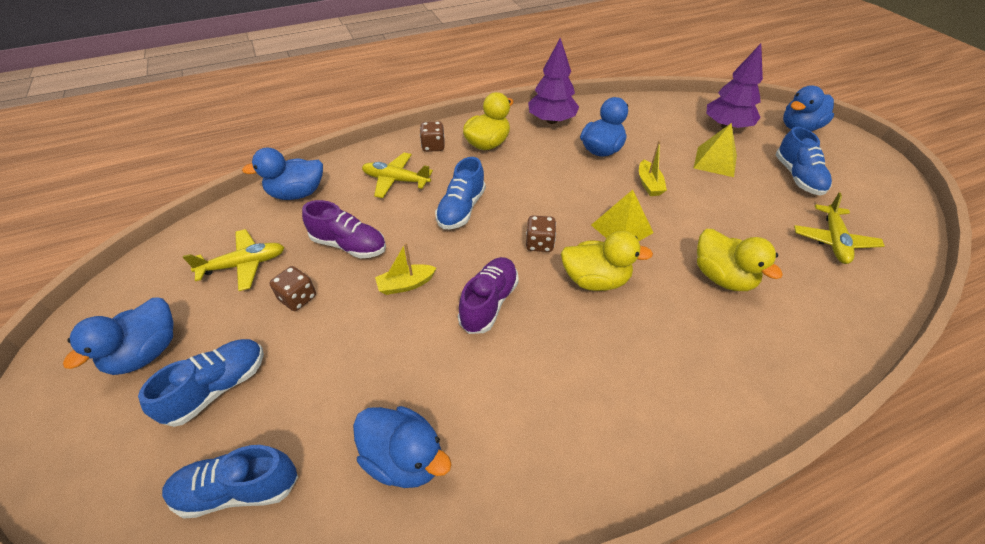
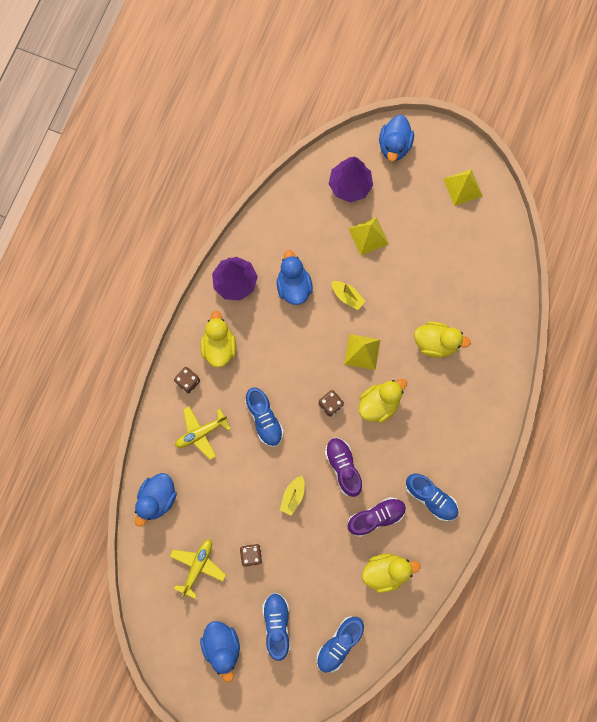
camera: 45 degrees left, 30 degrees up
purple shoe [302,200,386,259] -> purple shoe moved to [347,497,406,537]
blue duck [353,406,452,488] -> yellow duck [362,553,421,593]
blue shoe [776,127,832,196] -> blue shoe moved to [405,473,458,521]
yellow plane [794,193,885,264] -> none
none -> yellow pyramid [443,169,483,206]

